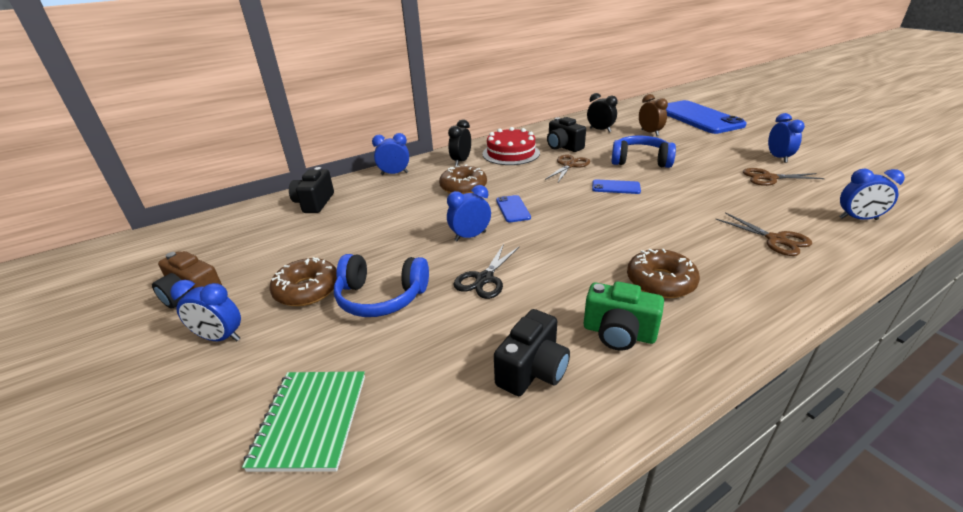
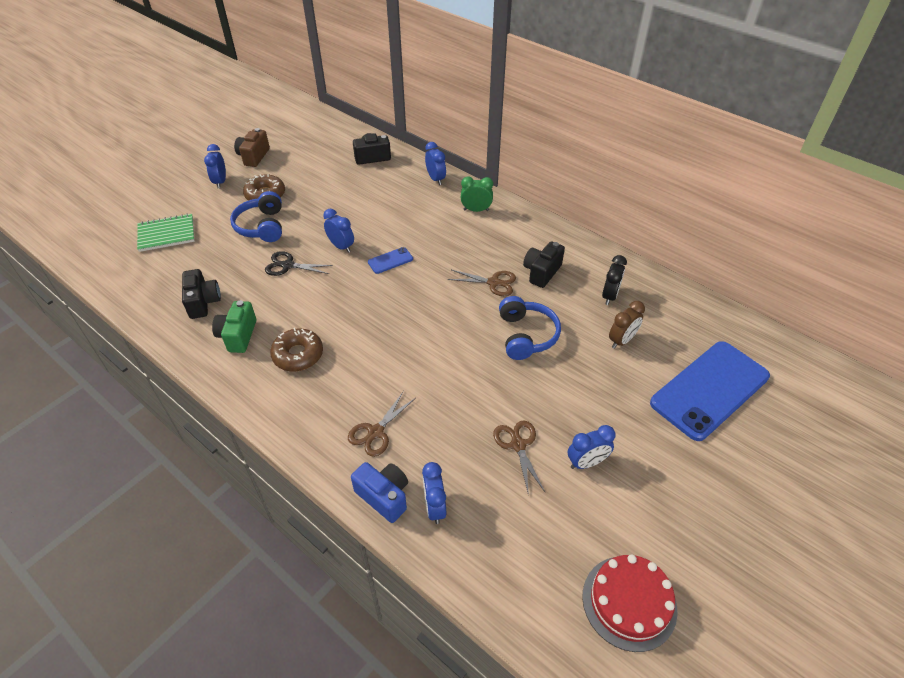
camera: 70 degrees right, 15 degrees up
brown donut [439,164,487,194] -> none
black clock [448,119,471,166] -> green clock [461,176,493,212]
red cake [482,127,540,165] -> red cake moved to [582,555,678,652]
black camera [494,309,570,396] -> black camera turned 120 degrees counterclockwise [182,269,221,319]
blue phone [592,179,641,194] -> none
none -> blue camera [351,462,408,523]

